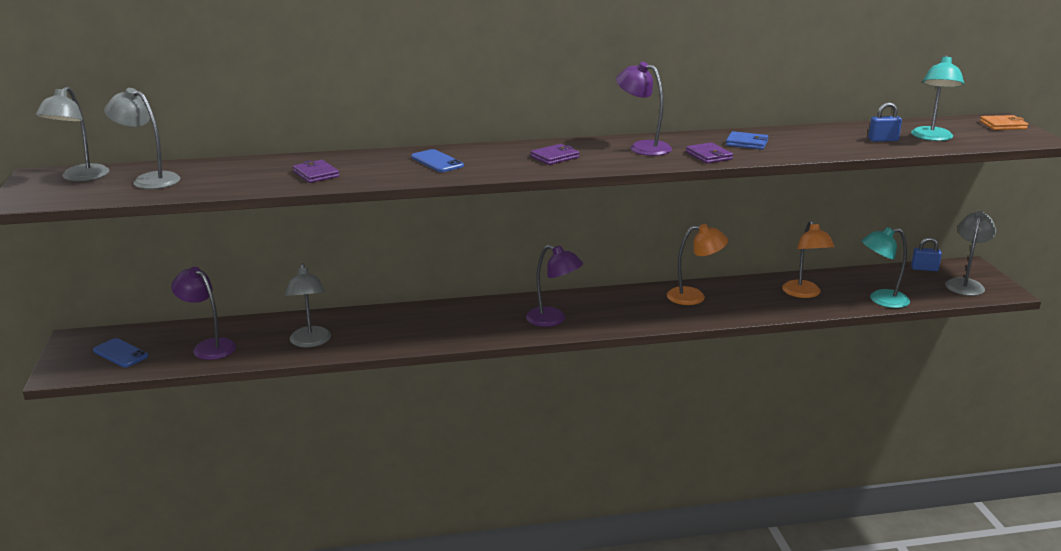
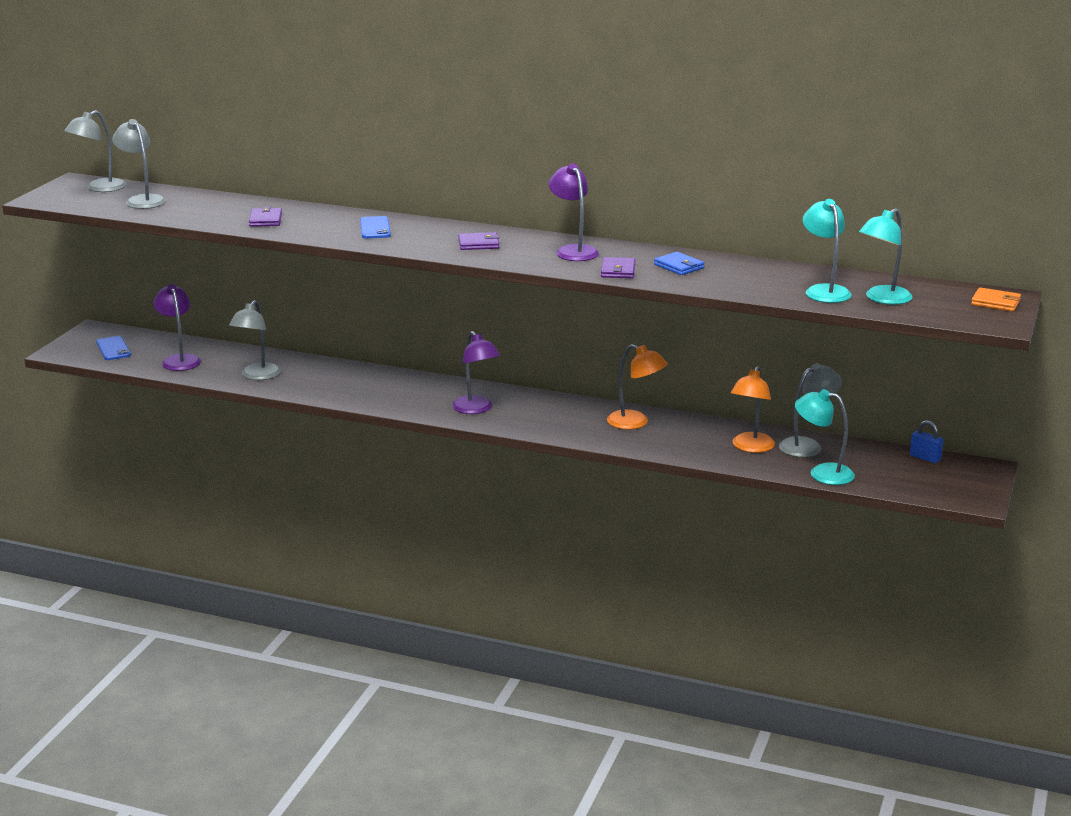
camera: 30 degrees right, 0 degrees up
blue padlock [868,102,902,142] -> turquoise lamp [803,199,851,303]
grey lamp [945,211,996,296] -> grey lamp moved to [779,363,842,457]

